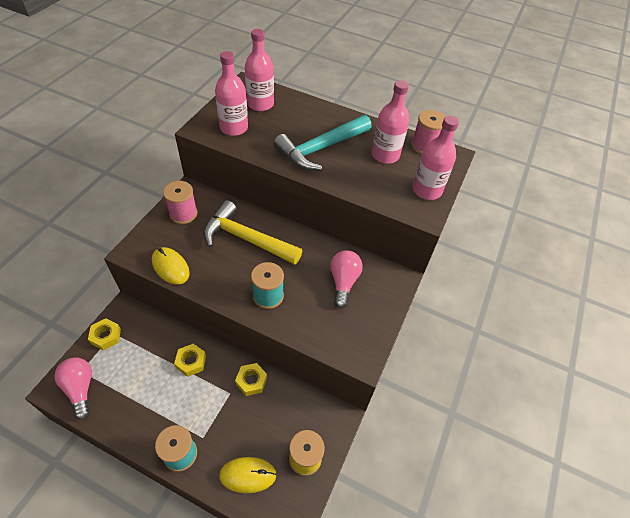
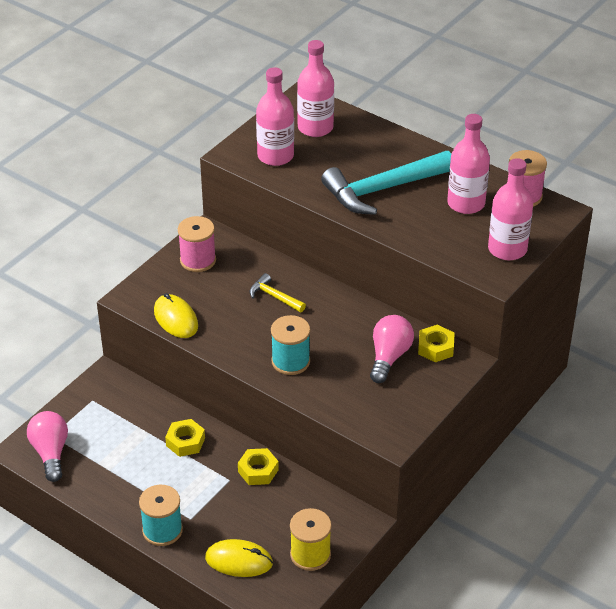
camera: 15 degrees right, 10 degrees down
yellow nut [88,318,121,350] -> yellow nut moved to [418,325,454,362]
yellow hammer [203,200,302,265] -> yellow hammer [250,273,306,312], size x0.47

